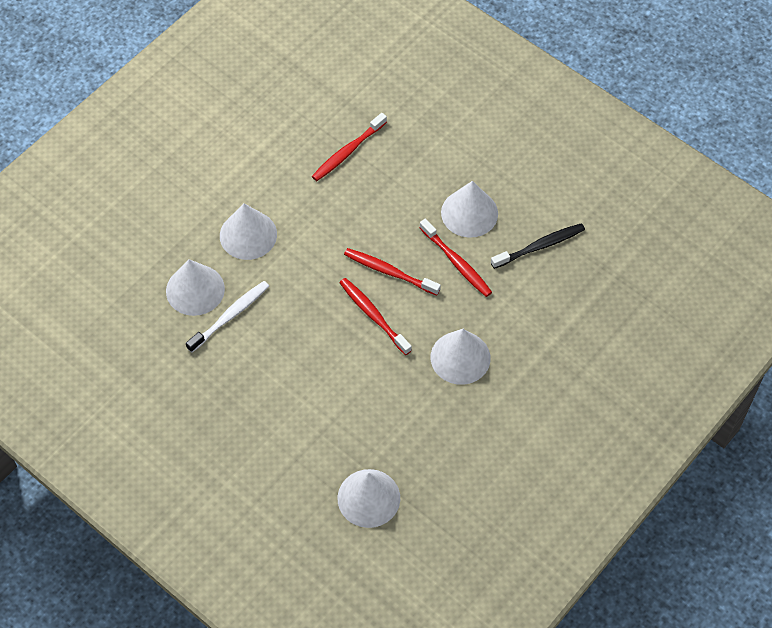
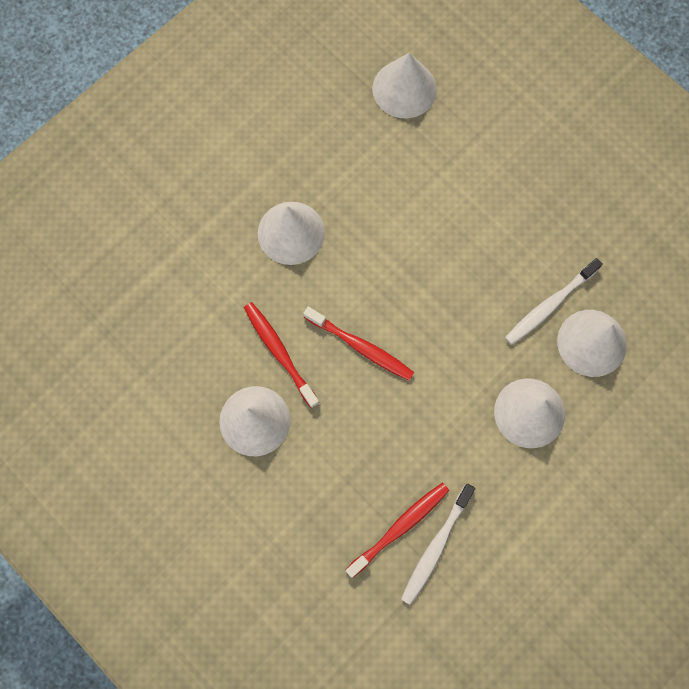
camera: 175 degrees left, 15 degrees up
red toothbrush [339,278,412,355] -> none
black toothbrush [491,223,585,269] -> none
none -> white toothbrush [401,484,475,605]

